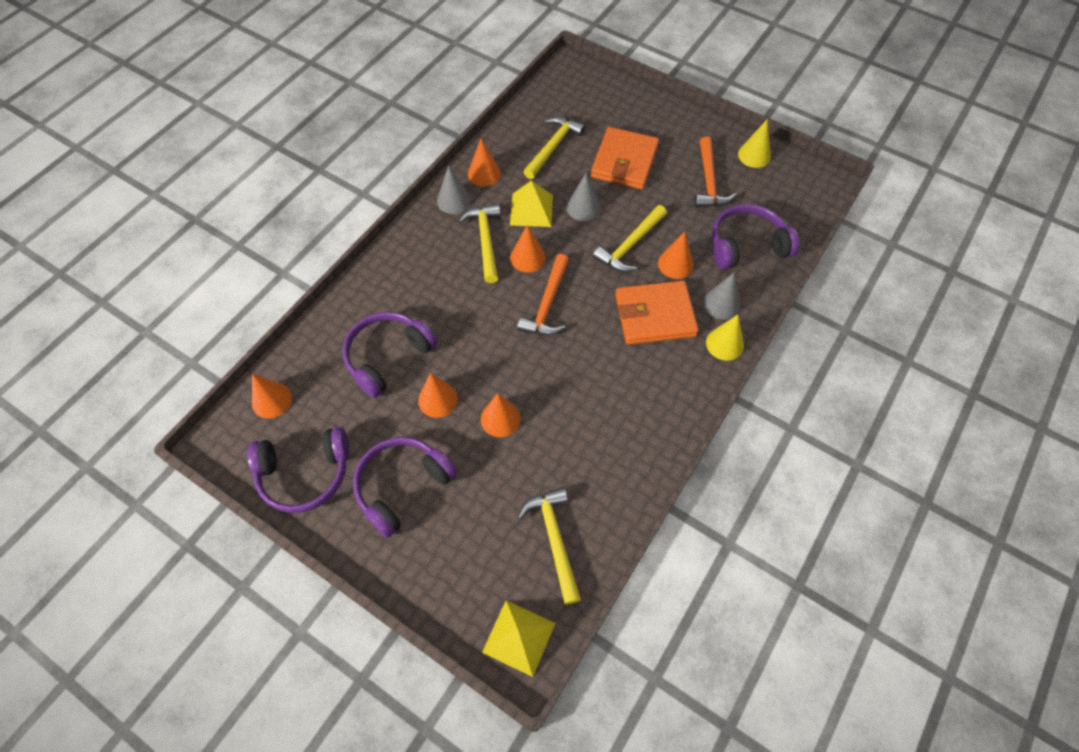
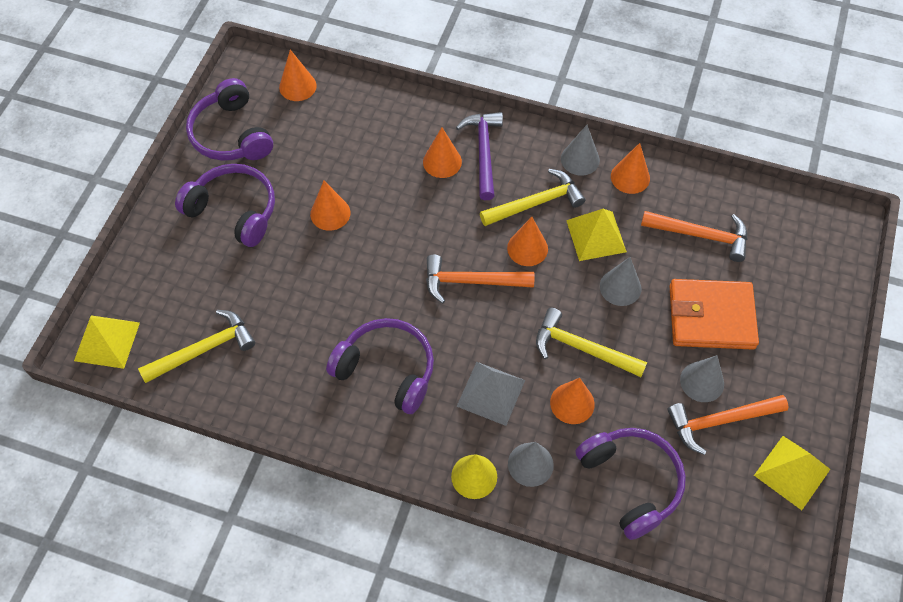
camera: 75 degrees right, 0 degrees up
purple headphones [342,312,438,398] -> purple headphones moved to [326,318,434,414]
orange cone [481,393,521,437] -> orange cone moved to [423,127,462,178]
yellow hammer [524,116,585,179] -> orange hammer [641,211,748,262]
orange wallet [615,281,699,345] -> grey pyramid [456,362,525,426]
yellow cone [738,119,771,168] -> yellow pyramid [754,436,830,510]
none -> purple hammer [456,112,503,200]
none -> grey cone [680,355,724,402]

